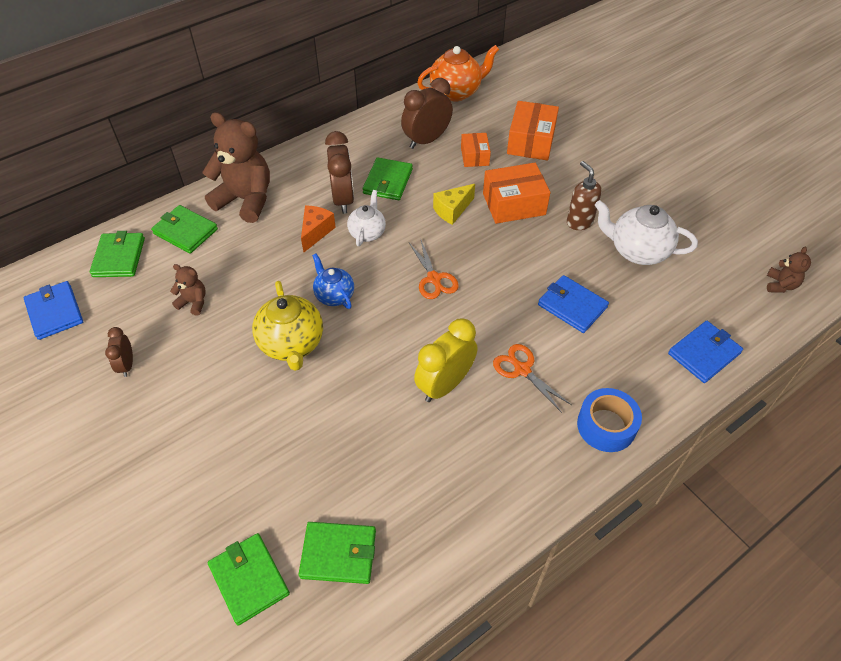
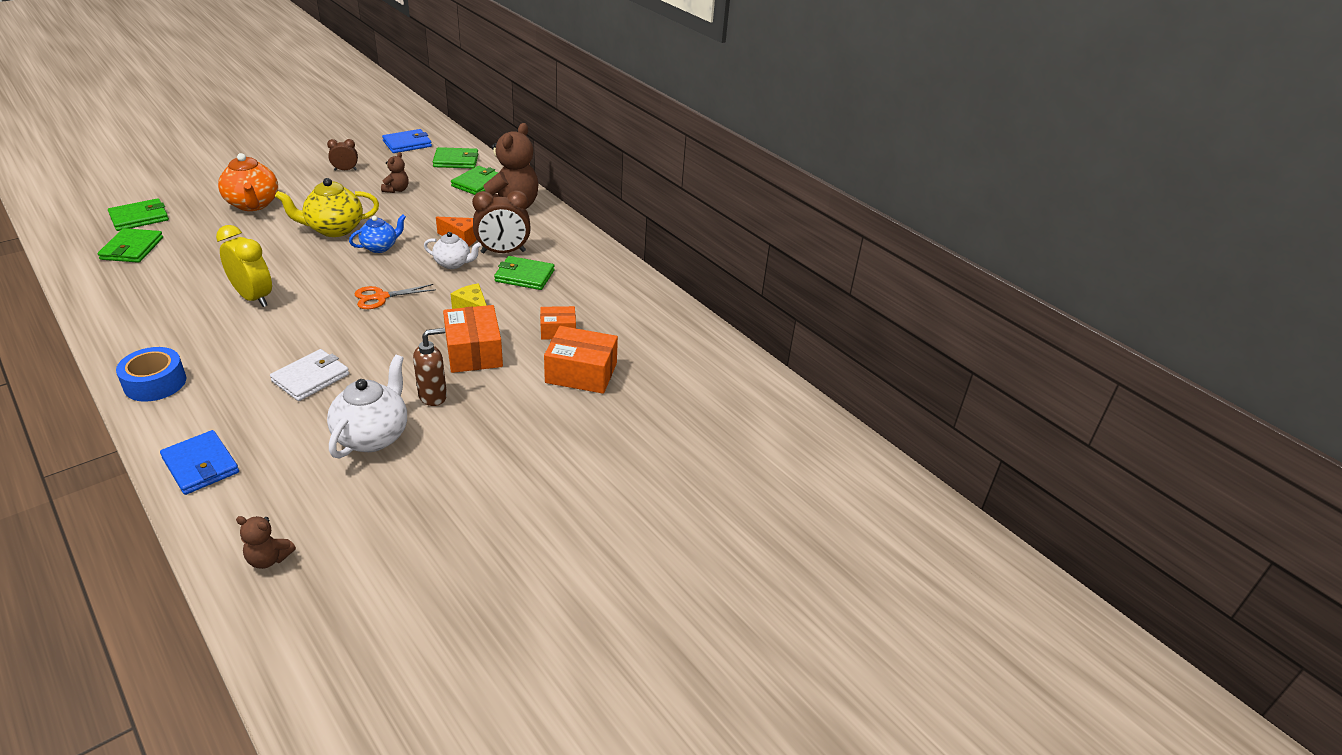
camera: 85 degrees right, 15 degrees down
brown clock [401,78,453,149] -> none
orange teapot [417,45,499,102] -> orange teapot moved to [218,153,278,211]
orange scissors [493,344,572,413] -> none
blue wallet [538,275,609,333] -> white wallet [270,349,349,401]

